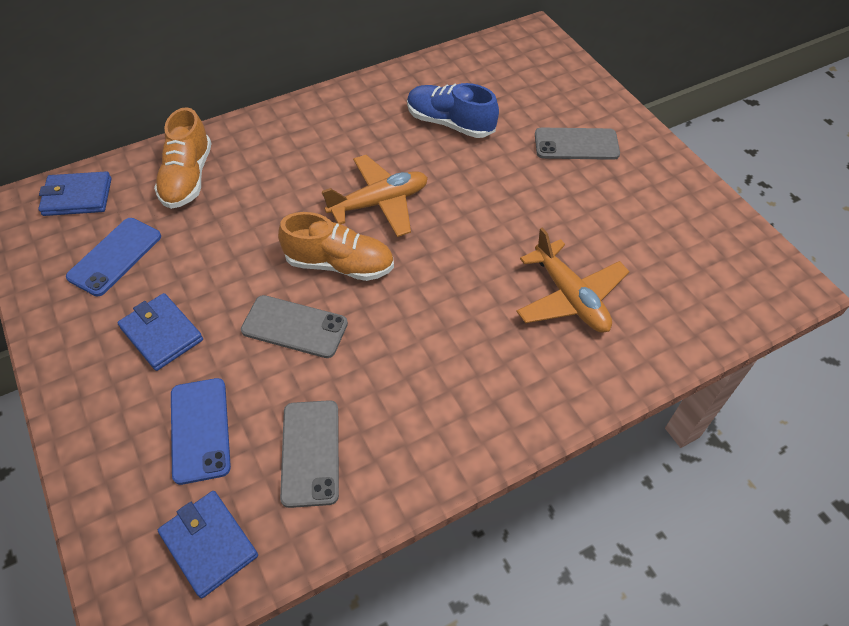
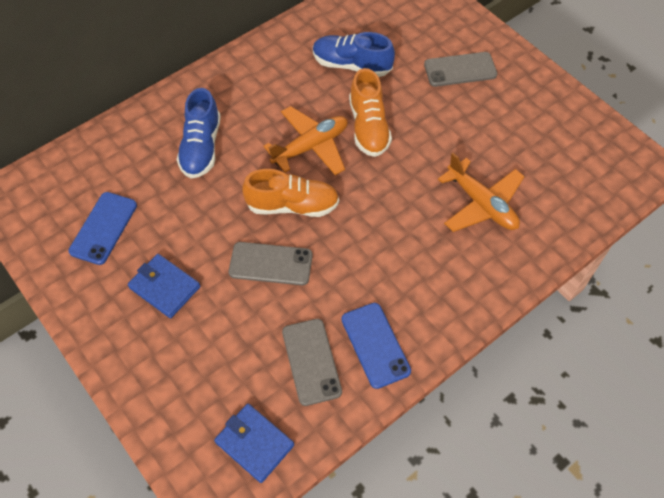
camera: 10 degrees left, 5 degrees up
blue wallet [38,171,112,216] -> none
orange shoe [154,107,212,209] -> orange shoe moved to [349,68,392,157]
blue phone [171,378,231,485] -> blue phone moved to [341,303,411,389]
none -> blue shoe [177,88,221,179]

